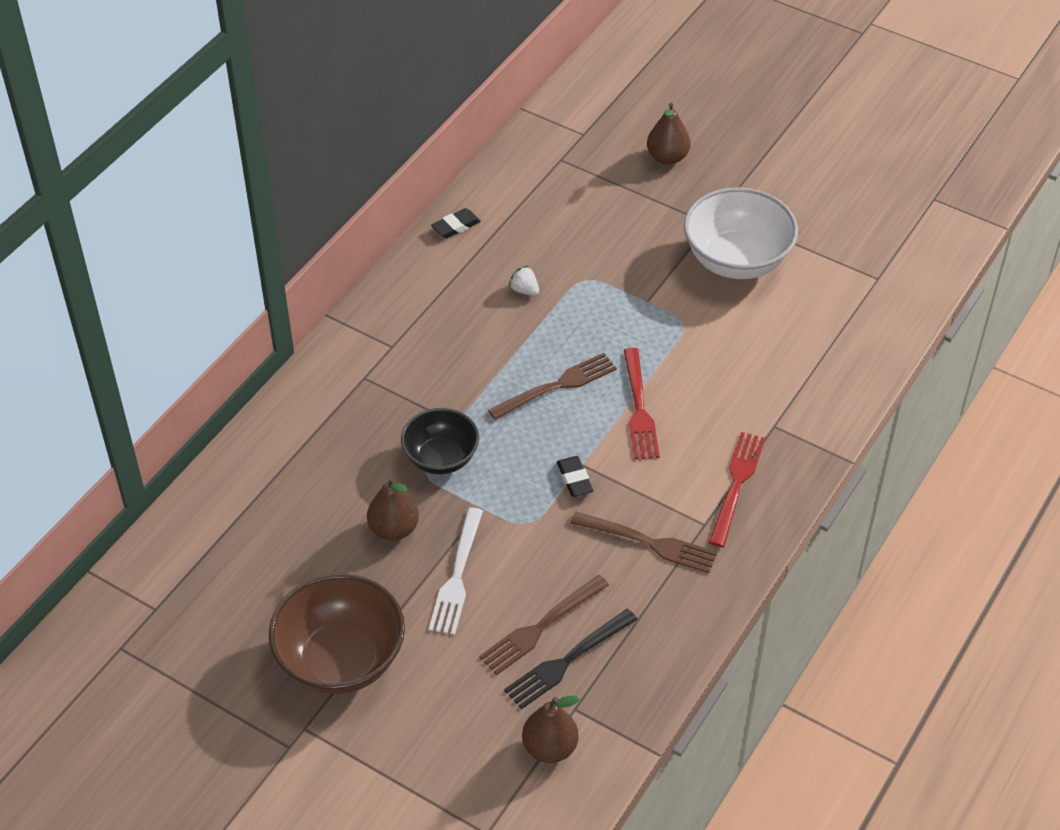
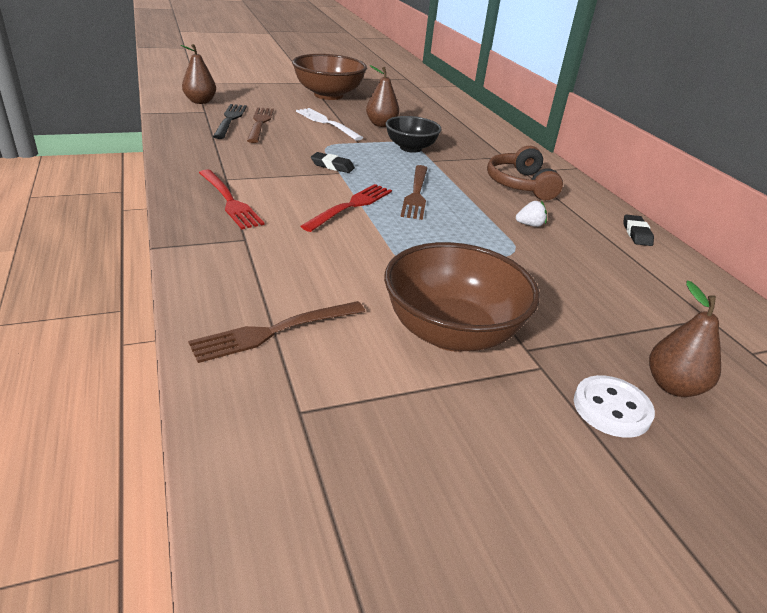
camera: 125 degrees right, 15 degrees down
brown fork [570,511,717,573] -> brown fork moved to [188,301,365,363]
red fork [624,348,660,459] -> red fork turned 90 degrees clockwise [300,184,392,232]
white bowl [684,187,798,279] -> brown bowl [384,242,540,352]
none -> brown headphones [487,146,563,200]
none -> white button [574,375,655,438]

